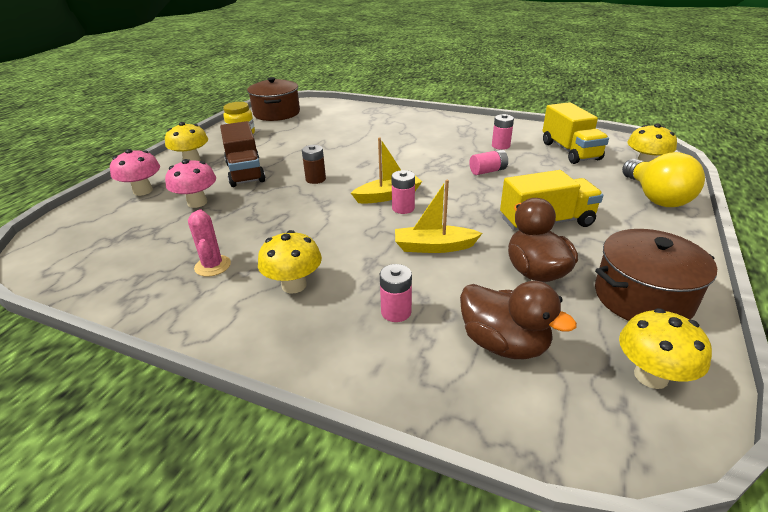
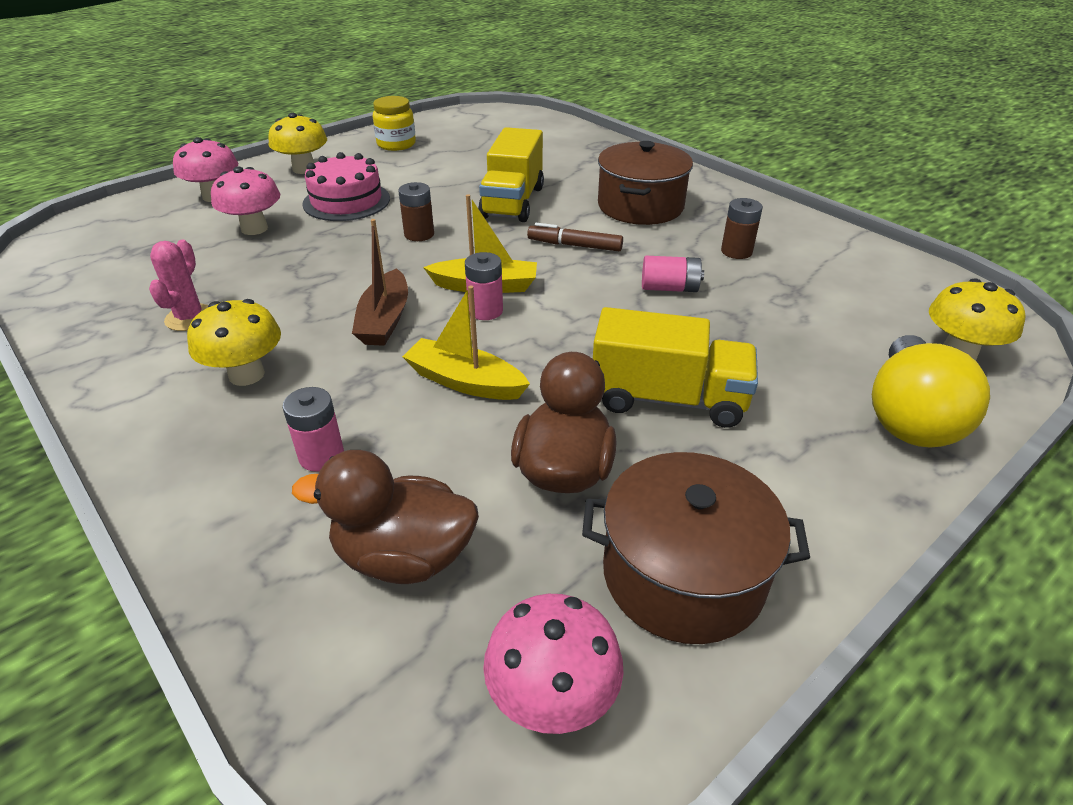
camera: 25 degrees right, 5 degrees up
brown truck [220,121,265,187] -> pink cake [303,152,390,221]
brown pot [247,77,300,121] -> brown pot moved to [598,141,693,225]
brown duck [460,281,577,359] -> brown duck turned 120 degrees clockwise [292,450,479,584]
pink battery [492,114,514,150] -> brown battery [721,198,763,259]
yellow truck [543,102,609,164] -> yellow truck moved to [478,127,544,222]
yellow mushroom [619,308,712,389] -> pink mushroom [483,594,624,734]
none -> brown boat [352,219,408,346]
none -> brown marker [527,223,623,251]

